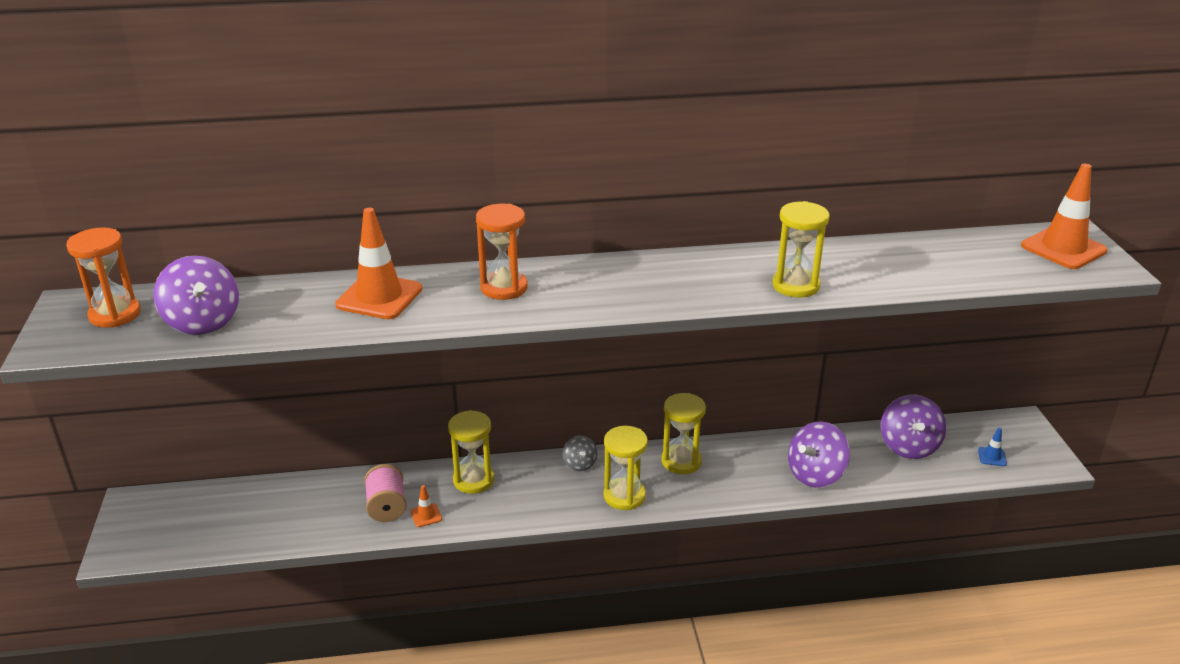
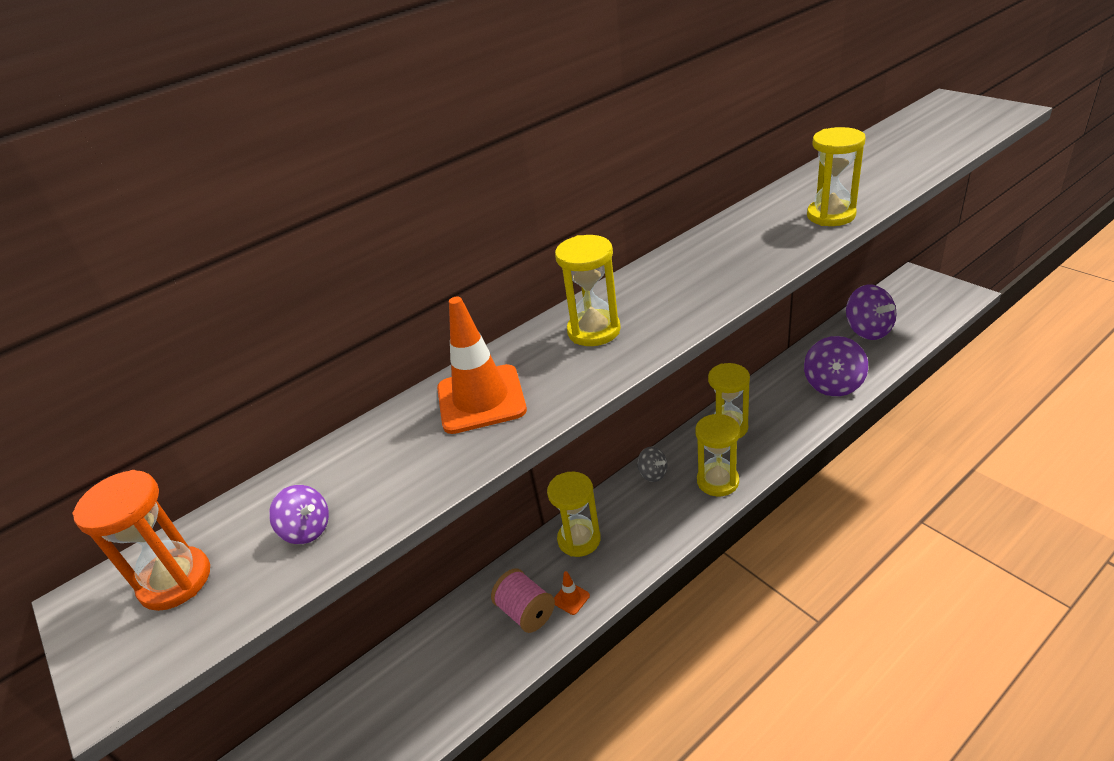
camera: 25 degrees left, 5 degrees up
purple spinning top [153,256,239,335] -> purple spinning top [269,485,329,544], size x0.54
orange hourglass [476,204,528,300] -> yellow hourglass [555,235,621,346]
blue traffic cone [978,428,1007,466] -> none
orange traffic cone [1021,164,1107,269] -> none

